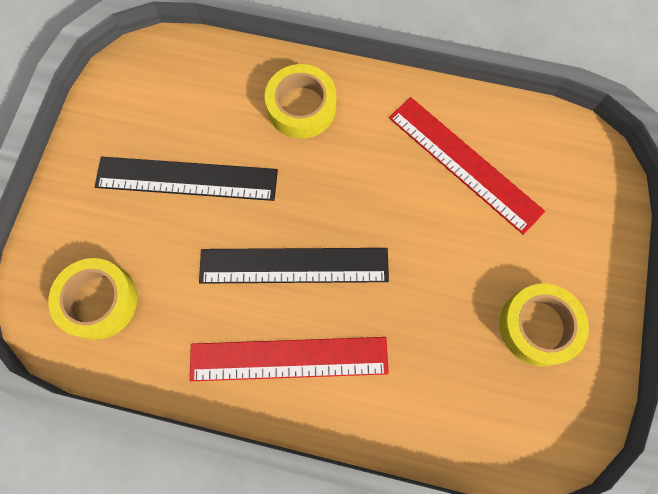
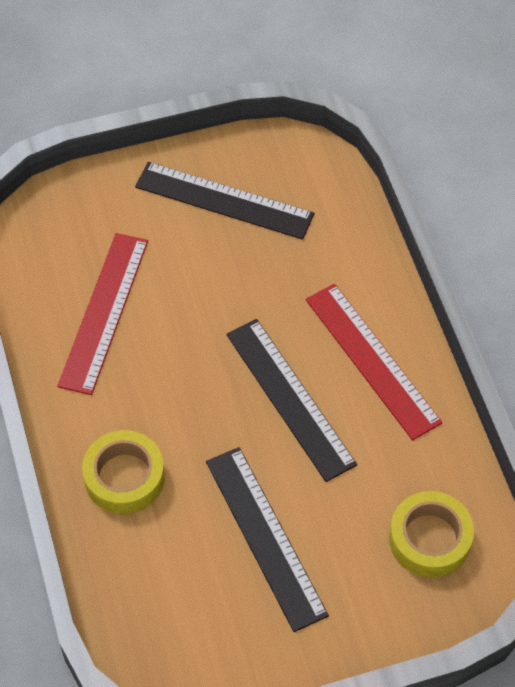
camera: 120 degrees left, 15 degrees down
yellow tape [499,284,589,366] -> black ruler [135,162,314,240]

